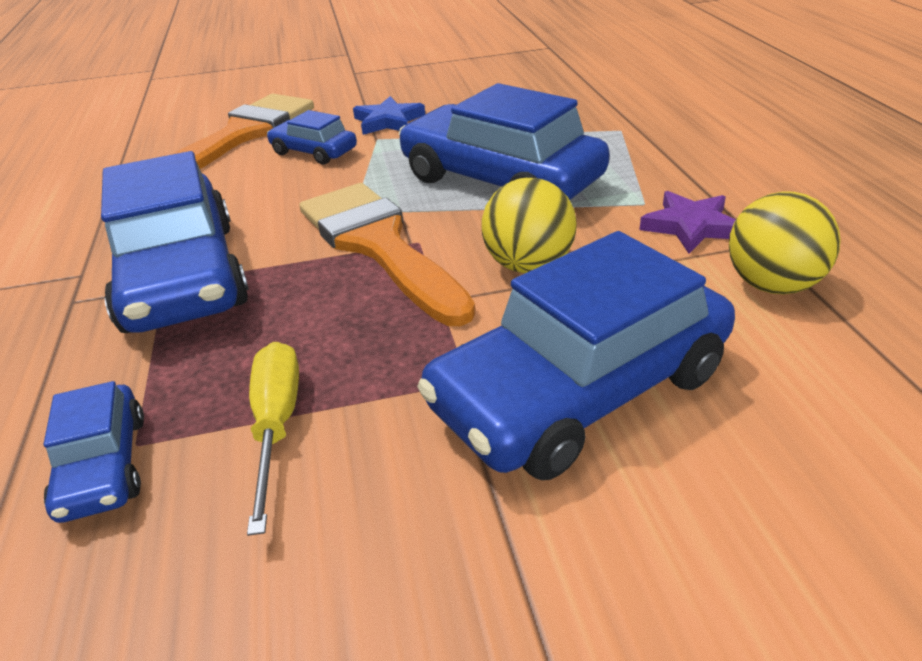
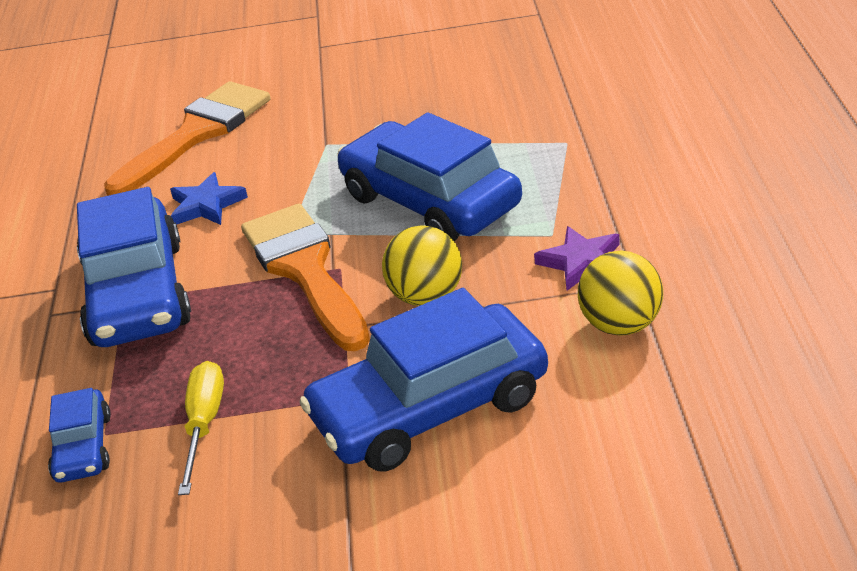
camera: 10 degrees right, 0 degrees up
blue car [267,110,357,165] -> none
blue star [353,96,425,135] -> blue star moved to [170,172,248,225]

